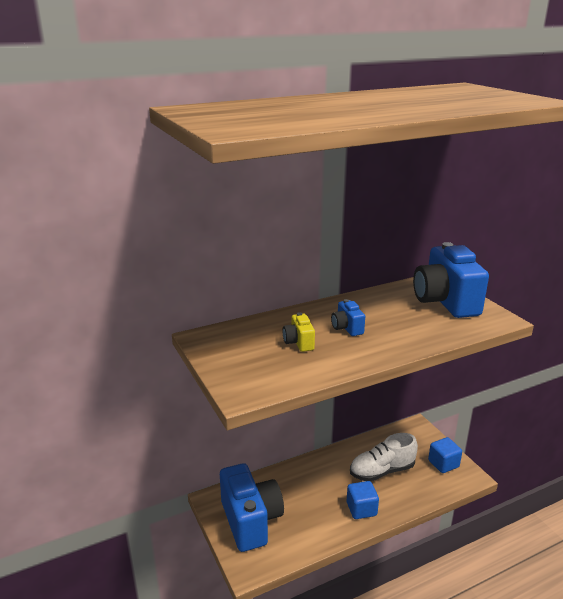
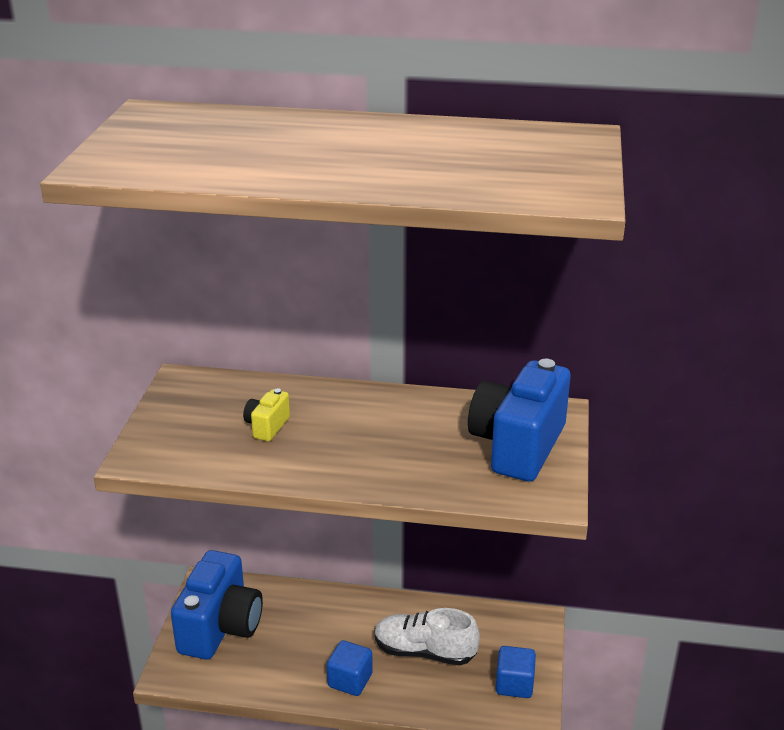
camera: 35 degrees right, 5 degrees up
blue camera [331,299,365,336] -> none

